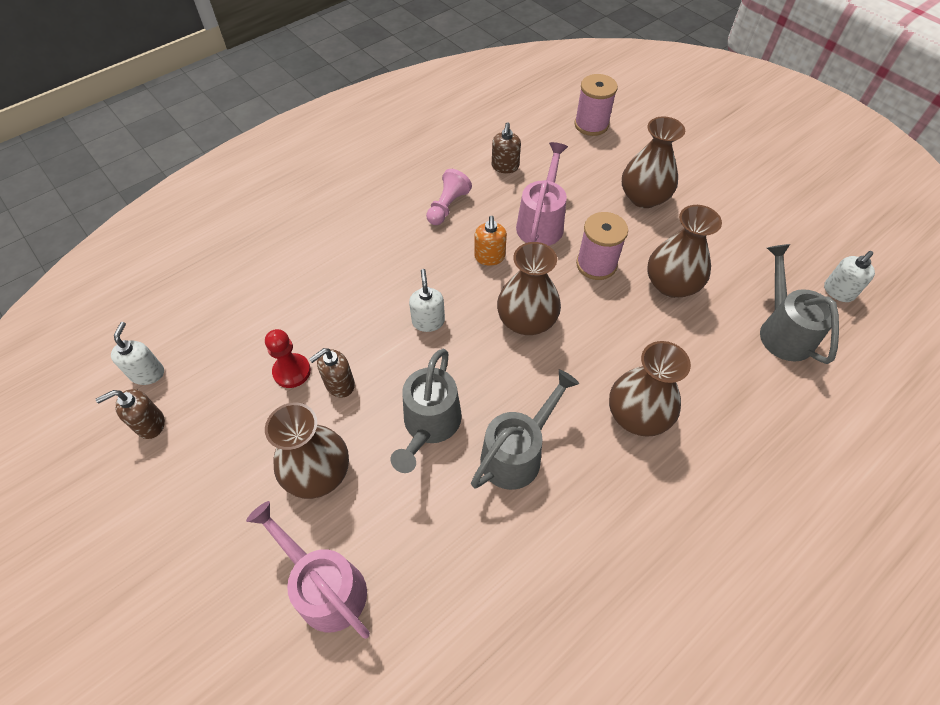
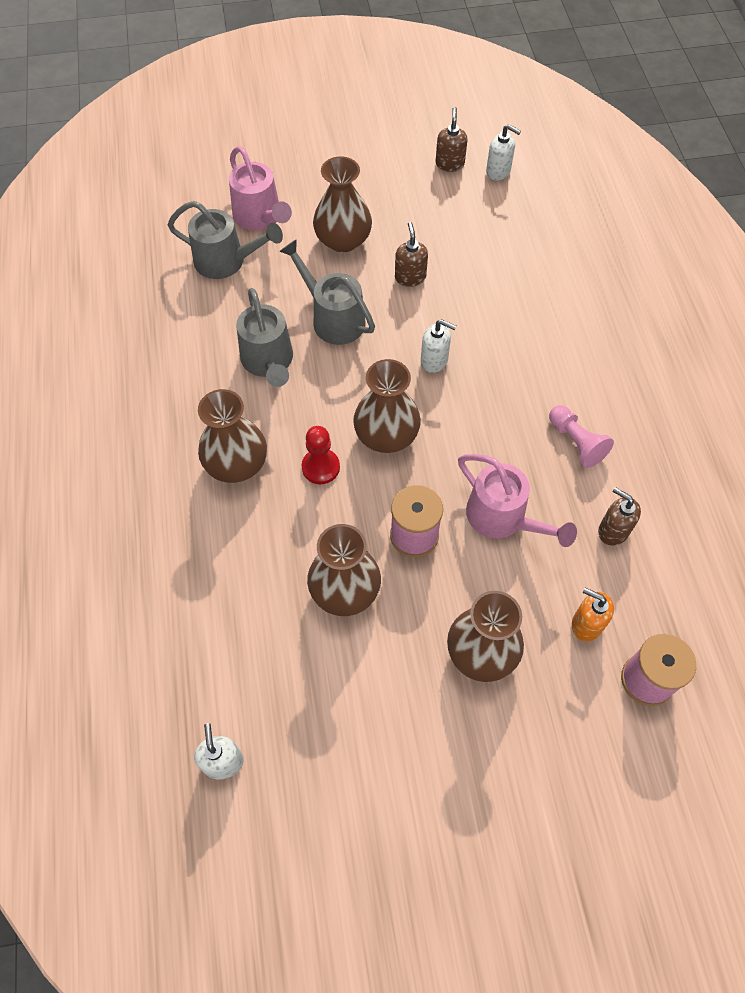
camera: 120 degrees right, 5 degrees up
pink watering can [246,501,370,639] -> pink watering can turned 75 degrees clockwise [229,146,292,231]
red pawn [265,329,311,388] -> red pawn moved to [302,426,340,484]
orange soap dispenser [474,216,507,266] -> orange soap dispenser moved to [572,588,614,642]
grey watering can [760,244,839,364] -> grey watering can moved to [168,201,283,279]

